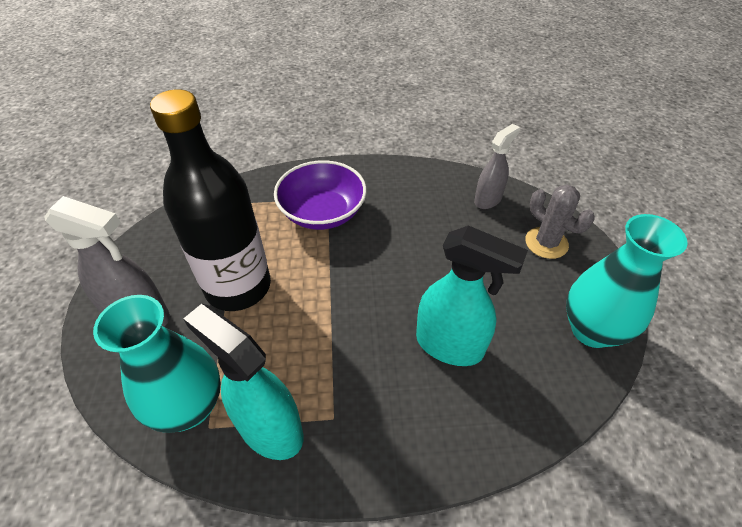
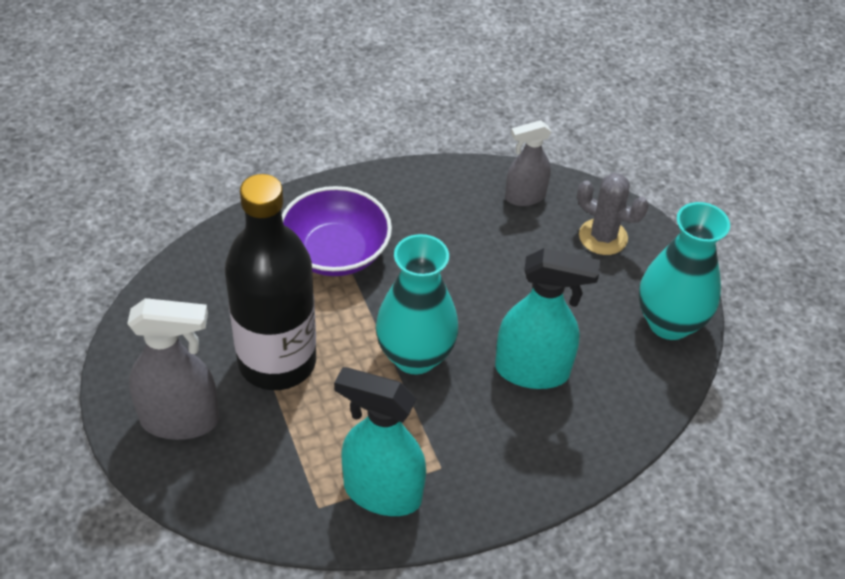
camera: 20 degrees left, 0 degrees up
turquoise vase [93,295,221,433] -> turquoise vase moved to [376,234,459,375]
grey spray bottle [474,124,520,209] -> grey spray bottle turned 135 degrees counterclockwise [505,120,551,206]

